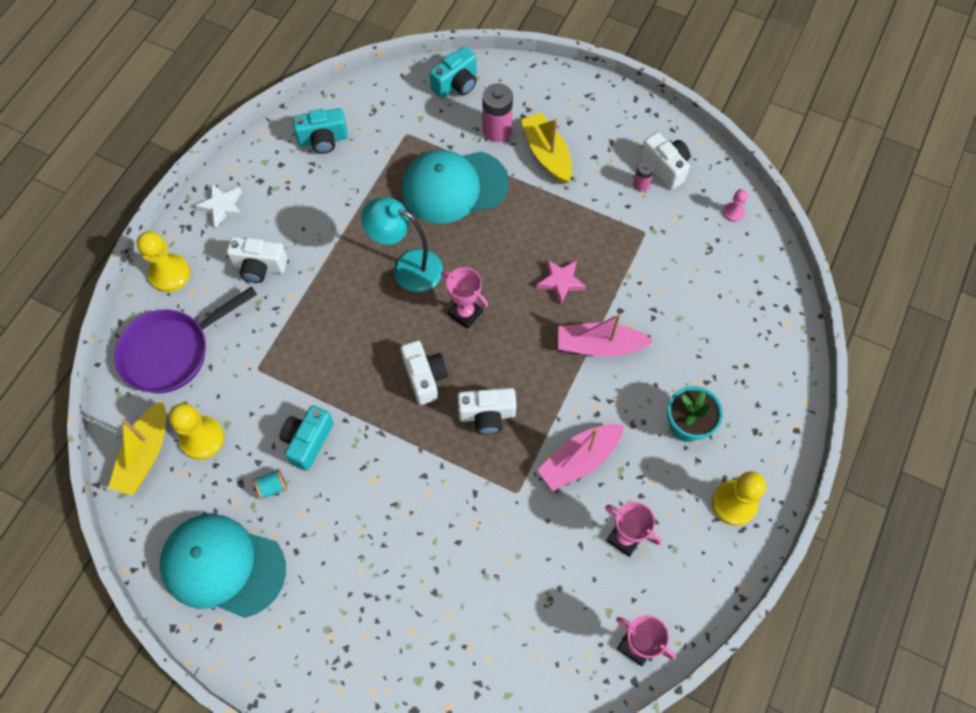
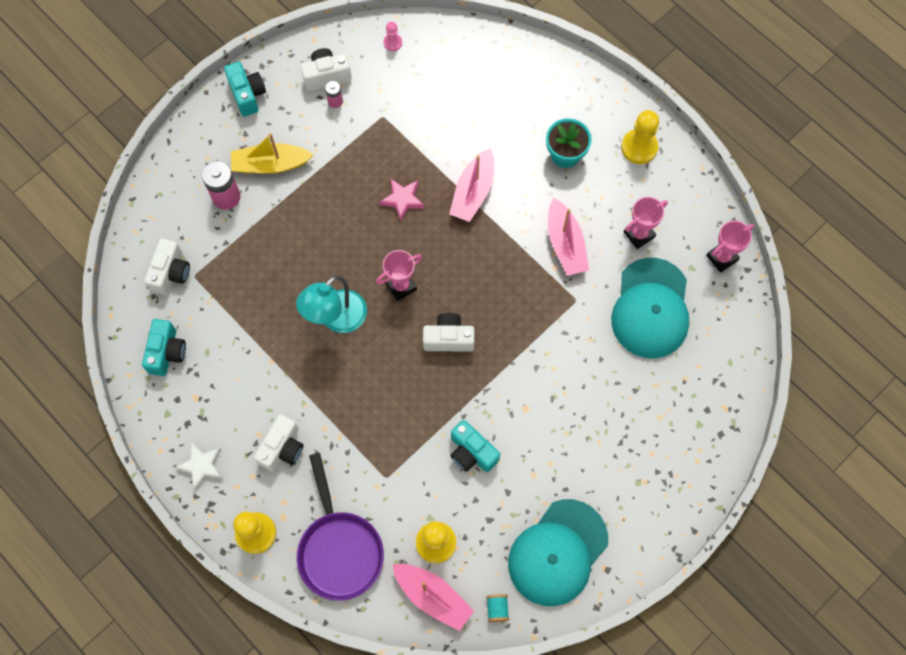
camera: 70 degrees left, 5 degrees up
yellow boat [108,400,166,496] -> pink boat [392,564,474,631]
turquoise spool [253,469,287,500] -> turquoise spool moved to [486,594,509,622]
turquoise cap [402,150,509,224] -> turquoise cap moved to [611,258,689,358]
turquoise camera [429,46,477,98] -> turquoise camera moved to [224,62,266,117]
white camera [457,388,517,434] -> white camera moved to [144,238,190,295]

